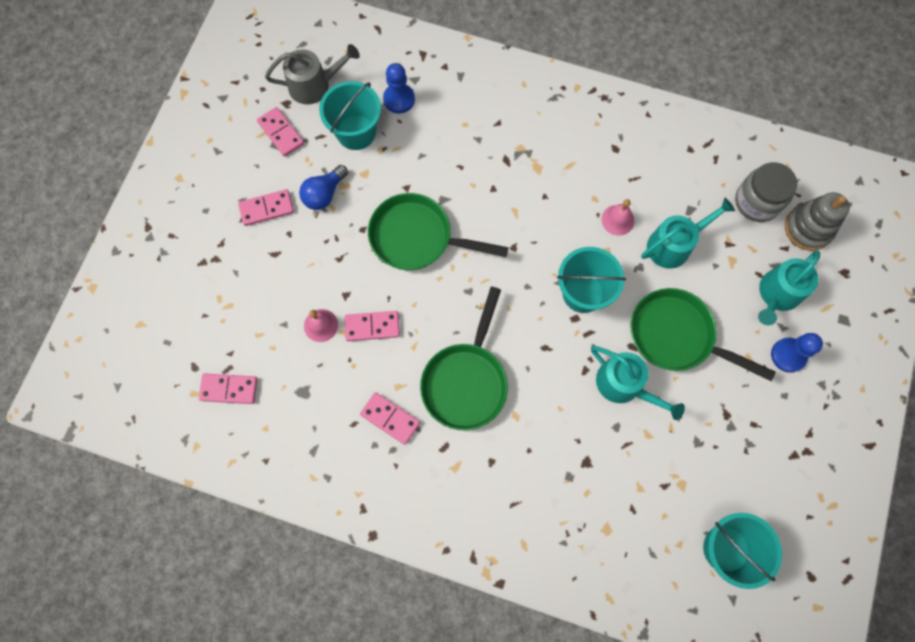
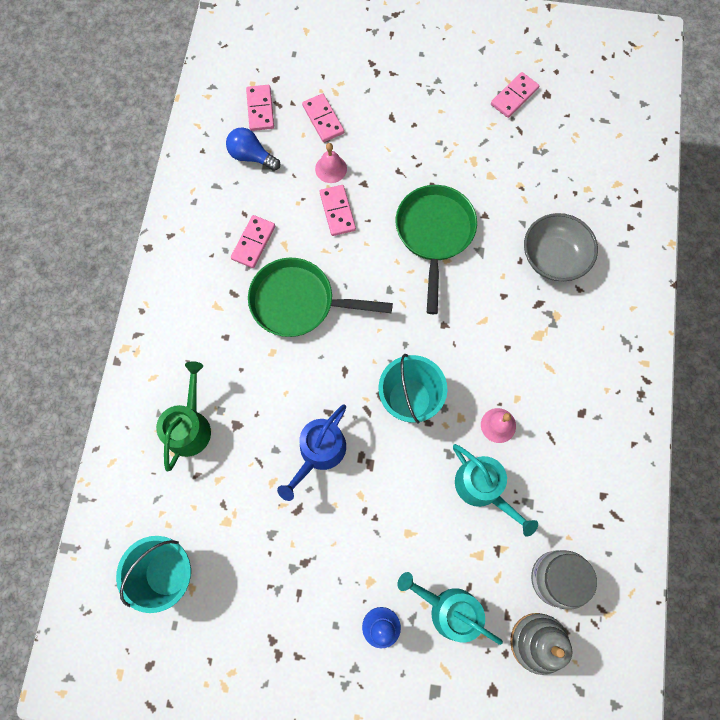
camera: 80 degrees right, 0 degrees up
pink domino [238,189,294,226] -> pink domino moved to [302,94,344,142]
grey watering can [265,44,360,105] -> none
blue light bulb [299,165,348,210] -> blue light bulb moved to [226,128,280,171]
turquoise bucket [319,81,381,150] -> none
blue pawn [383,63,415,114] -> none
turquoise watering can [591,346,685,420] -> blue watering can [277,404,346,501]
green pan [631,288,776,381] -> none
none -> green watering can [156,361,211,471]
none -> grey bowl [524,213,598,281]

